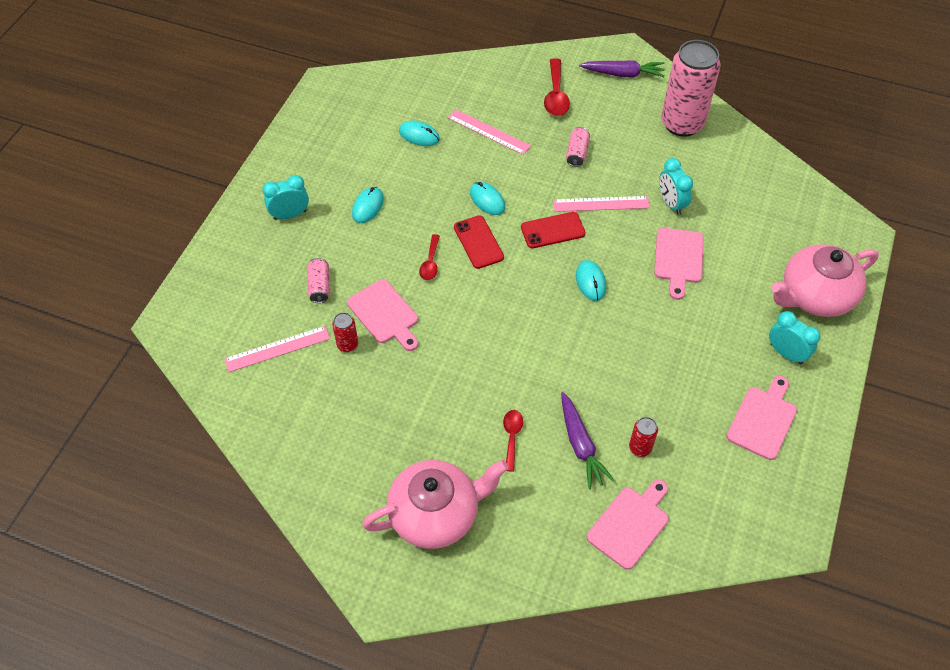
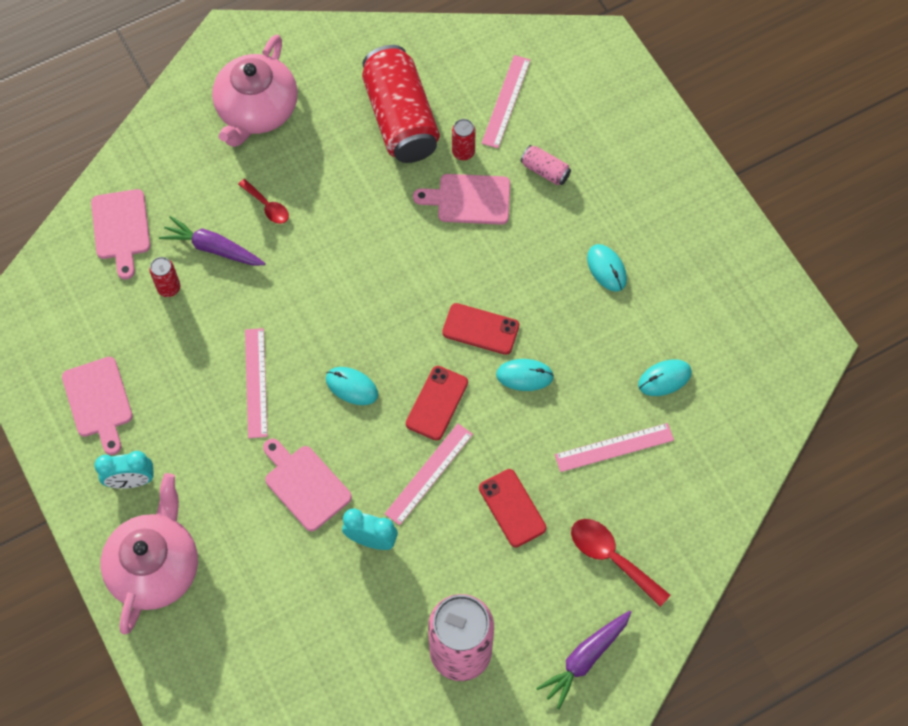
camera: 130 degrees right, 10 degrees up
turquoise clock [263,175,309,220] -> none
red spoon [419,234,440,280] -> none
pink can [566,127,590,167] -> red phone [479,469,546,547]
none -> pink ruler [245,328,268,438]
none -> red can [362,45,440,163]

